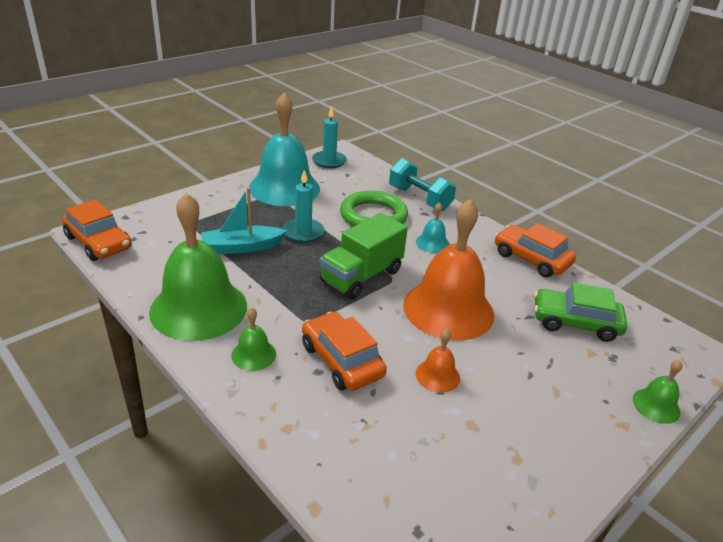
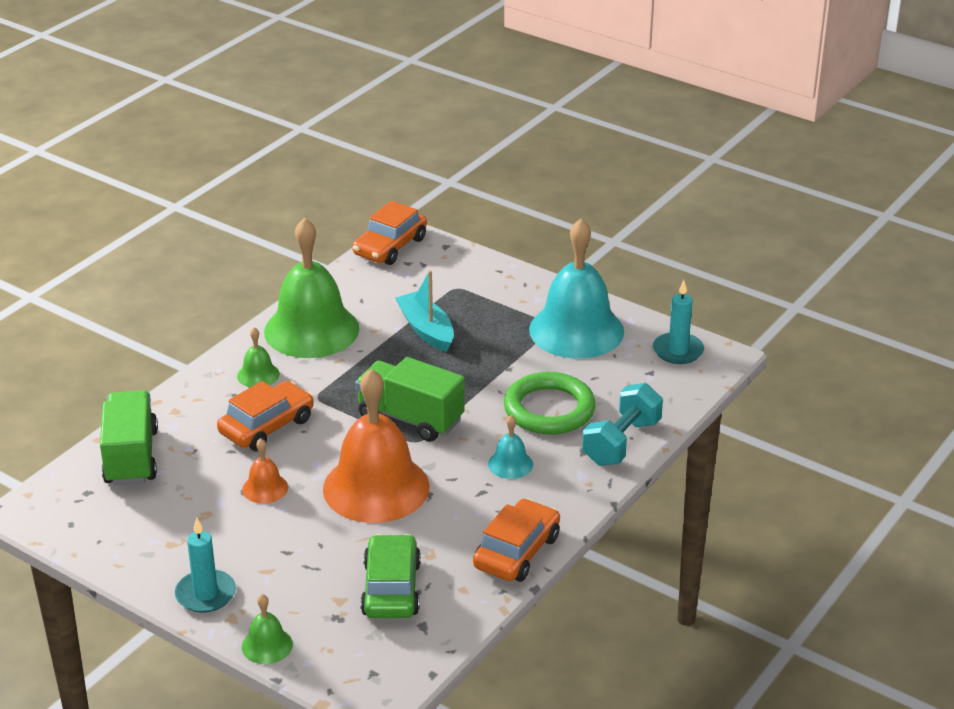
camera: 80 degrees right, 0 degrees up
turquoise candle [282,170,324,243] -> turquoise candle moved to [175,518,236,613]
none -> green truck [100,390,158,485]

